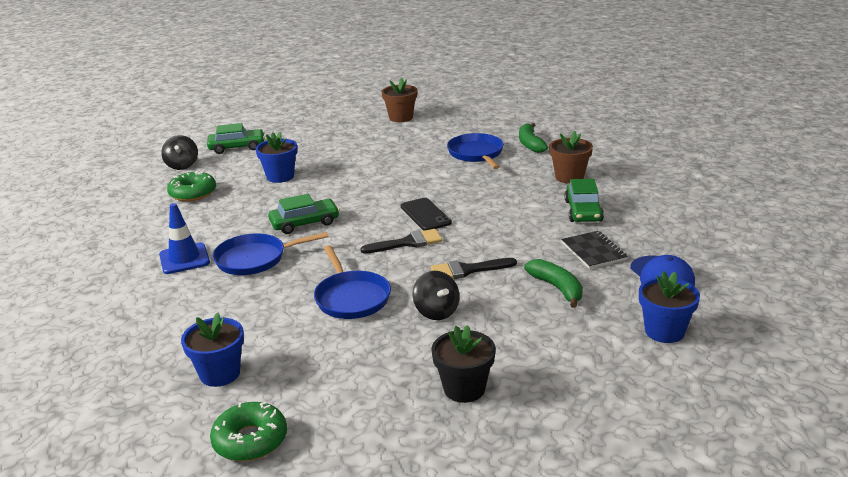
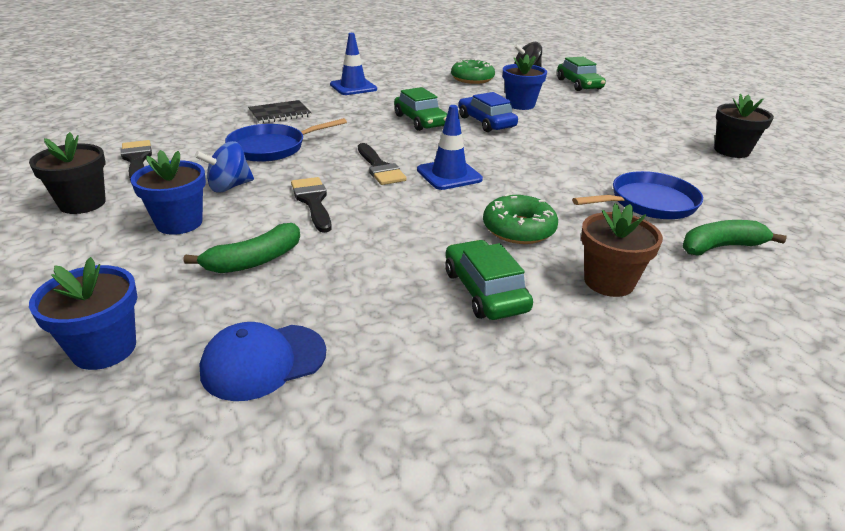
camera: 80 degrees right, 5 degrees up
blue flower pot [181,313,244,387] -> blue flower pot moved to [131,150,206,235]
green donut [210,402,287,461] -> green donut moved to [483,194,558,244]
blue pan [213,232,328,275] -> none
brown flower pot [381,78,417,122] -> black flower pot [714,94,774,158]
black phone [401,198,452,230] -> blue traffic cone [417,105,483,190]
black spinning top [413,271,460,320] -> blue spinning top [195,141,254,193]
black notebook [561,231,628,269] -> black notebook moved to [248,100,311,124]
green car [565,179,604,222] -> green car turned 75 degrees clockwise [445,240,533,320]
none -> black brush [121,140,152,181]
none -> blue car [458,92,518,132]

